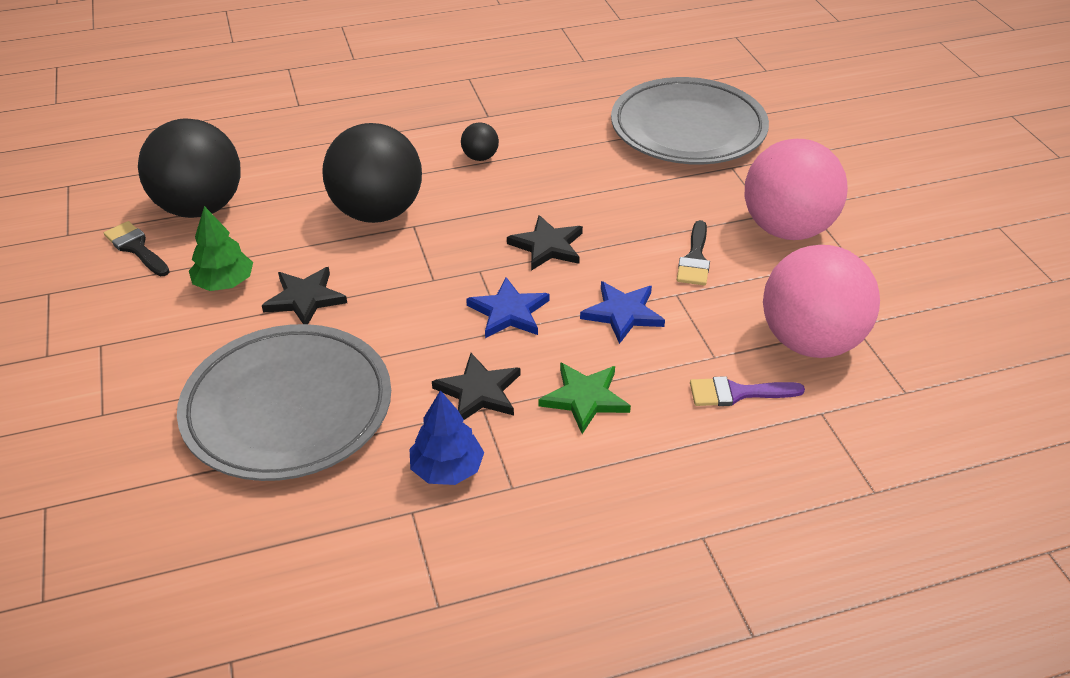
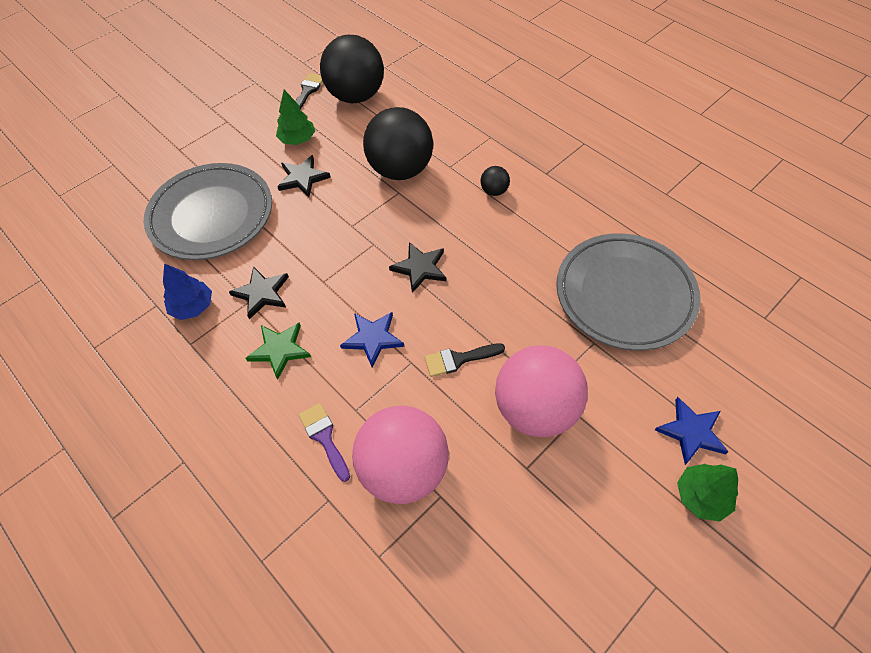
camera: 65 degrees right, 15 degrees up
blue star [466,277,550,338] -> blue star moved to [655,397,729,465]
none -> green tree [677,464,738,522]

